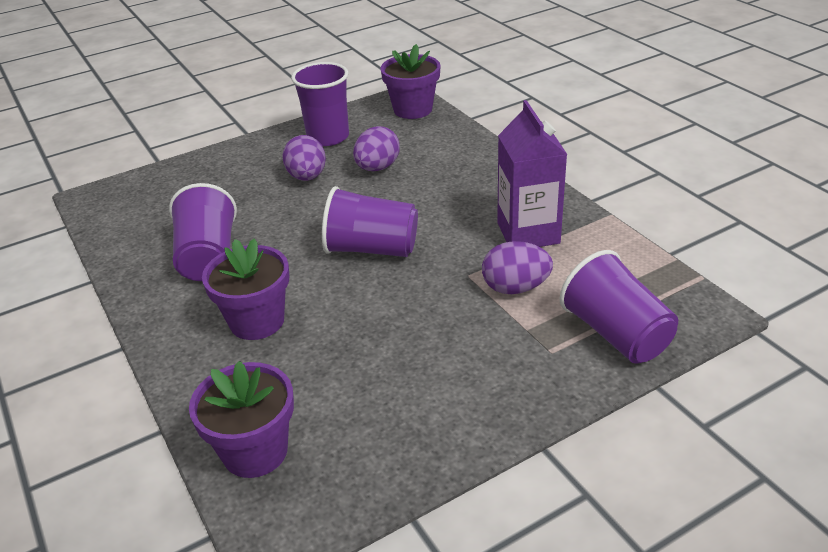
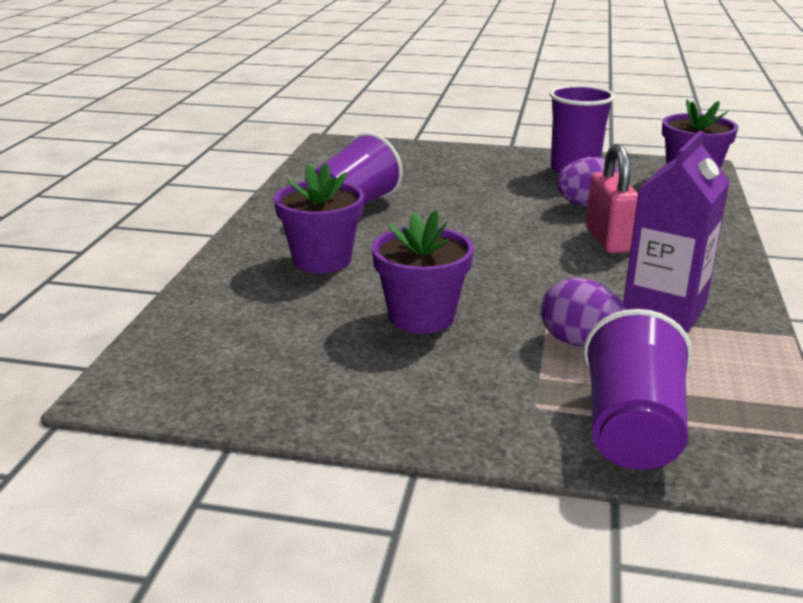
camera: 40 degrees right, 10 degrees down
purple flower pot [189,361,294,478] -> purple flower pot moved to [372,210,474,334]
purple egg [282,135,326,181] -> none
purple cup [322,186,418,257] -> none
none -> pink padlock [586,144,638,253]

